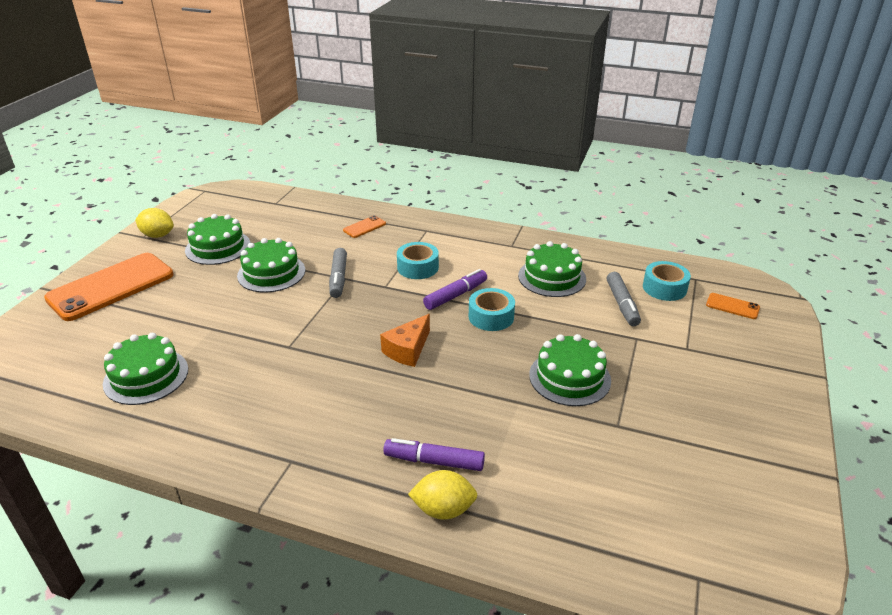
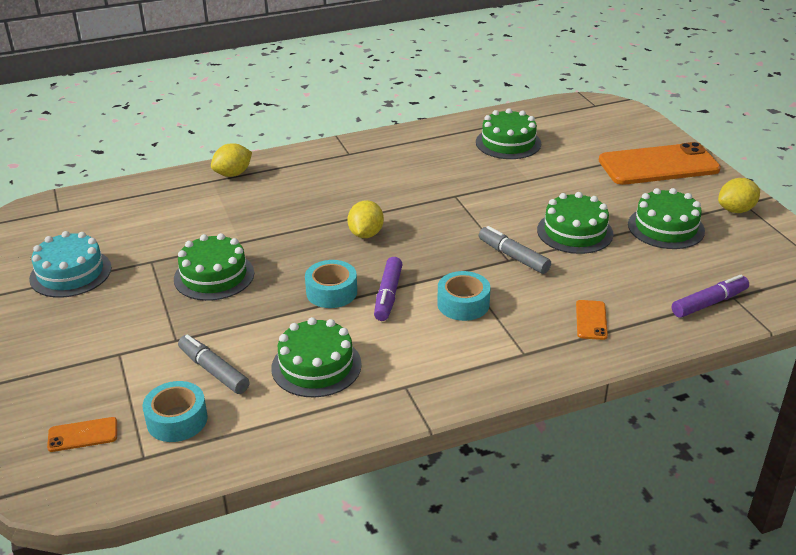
camera: 140 degrees right, 0 degrees up
orange phone [44,253,174,321] -> orange phone turned 75 degrees clockwise [599,142,721,185]
orange cheese [380,314,430,367] -> yellow lemon [347,200,384,238]
purple marker [383,438,485,471] -> purple marker moved to [672,275,749,318]
none -> turquoise cake [29,231,112,298]

